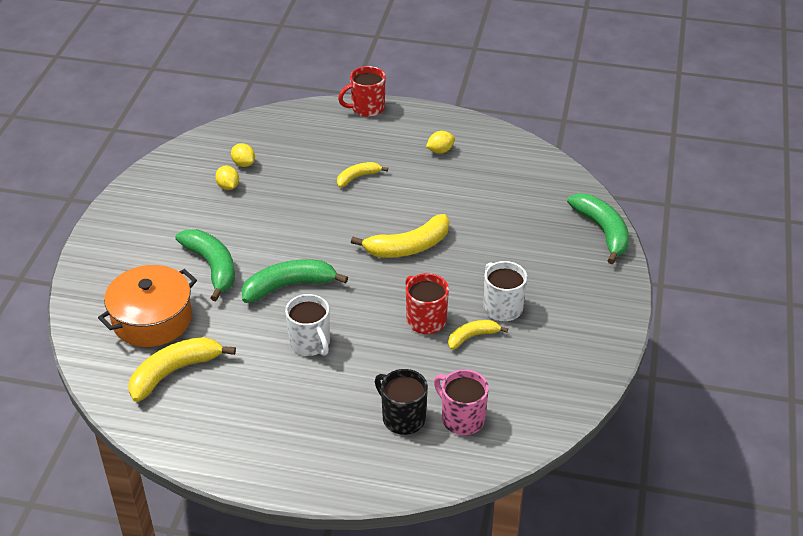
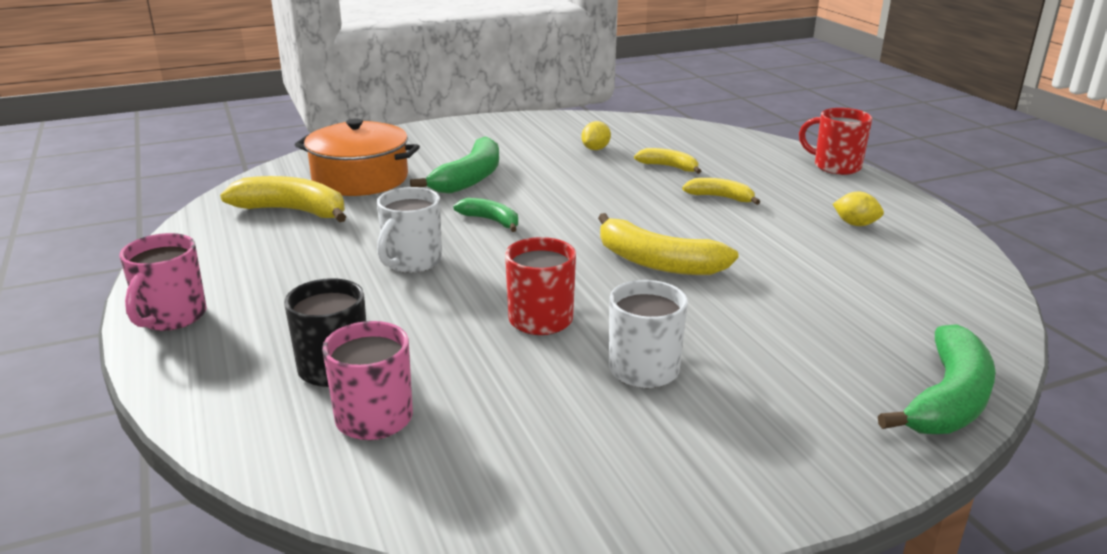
camera: 55 degrees right, 15 degrees down
yellow lemon [231,143,255,167] -> none
green banana [241,260,348,303] -> green banana [453,198,518,232], size x0.58
yellow banana [448,320,508,350] -> yellow banana moved to [634,148,701,174]
none -> pink mug [120,233,207,331]

